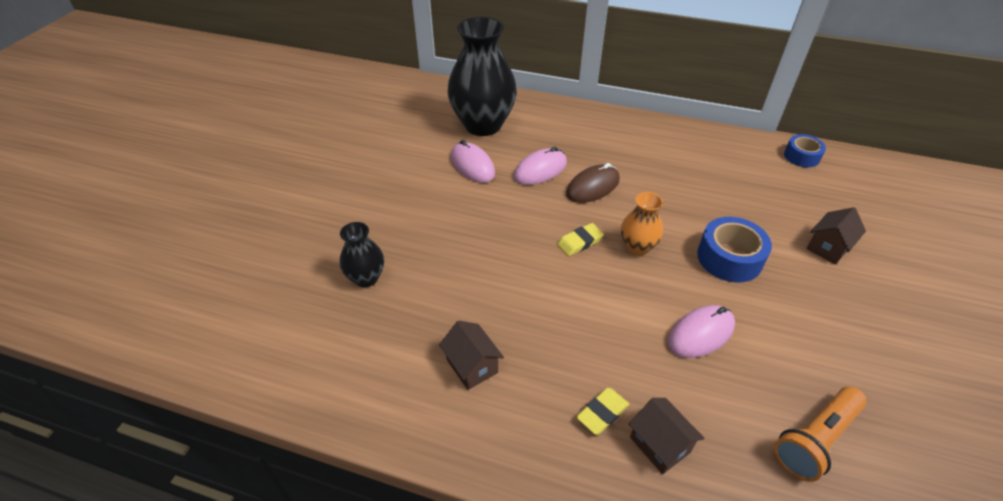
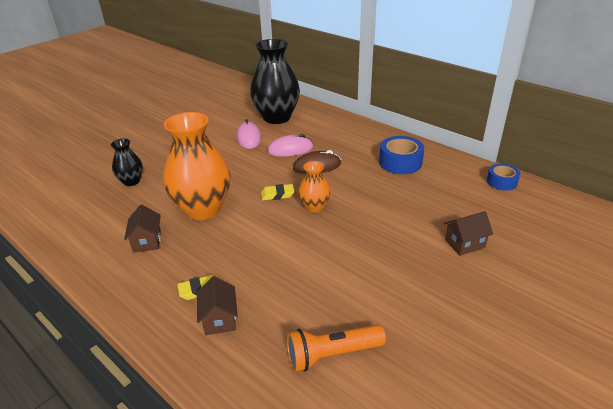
camera: 25 degrees right, 10 degrees down
pink mouse [667,305,735,358] -> none
blue tape [697,217,772,283] -> blue tape moved to [379,136,424,174]
none -> orange vase [163,112,231,220]

